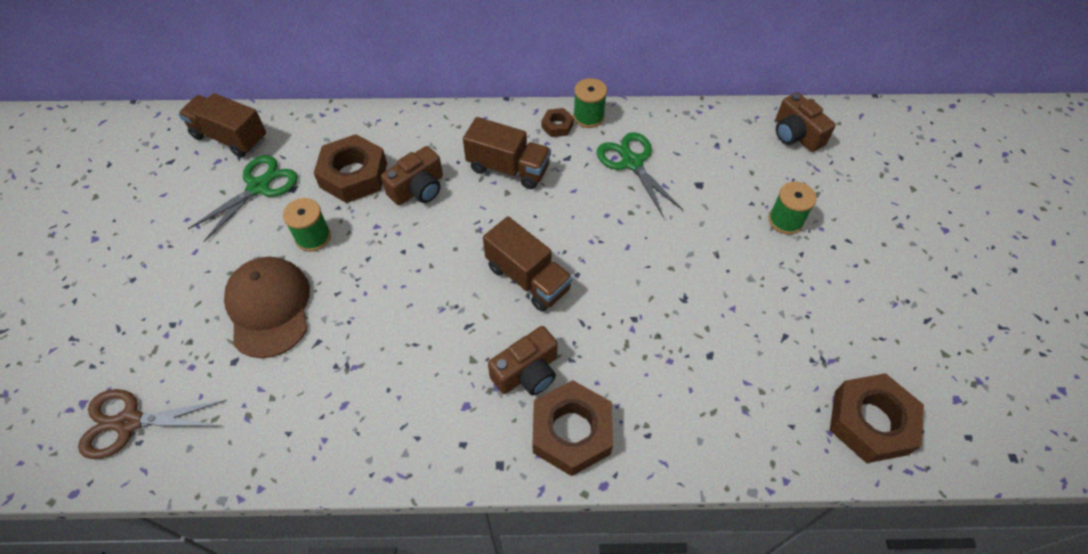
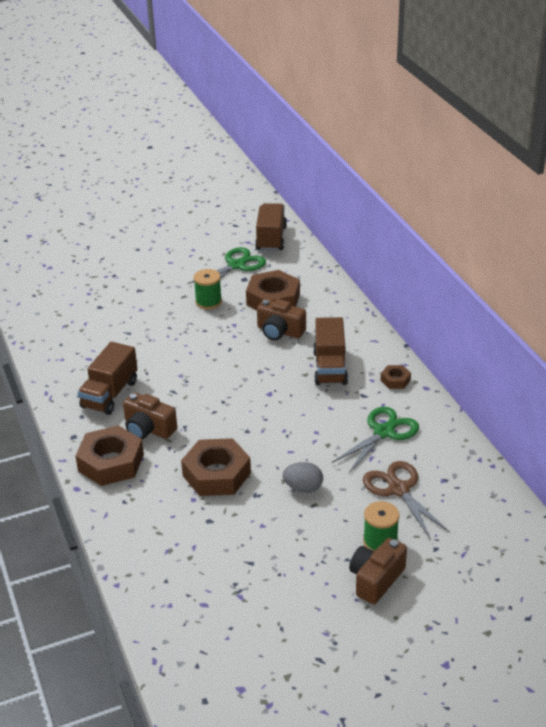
camera: 70 degrees right, 20 degrees down
brown scissors [78,389,227,459] -> brown scissors moved to [363,461,450,540]
green scissors [188,155,298,242] -> green scissors turned 60 degrees counterclockwise [187,247,266,284]
brown cap [224,257,310,358] -> none
brown truck [483,216,573,312] -> brown truck moved to [78,342,138,415]
green spool [573,78,607,128] -> none
brown camera [776,92,836,152] -> brown camera moved to [349,538,407,604]
brown nut [830,373,924,463] -> brown nut moved to [181,438,251,496]
none -> grey egg [283,462,323,493]

